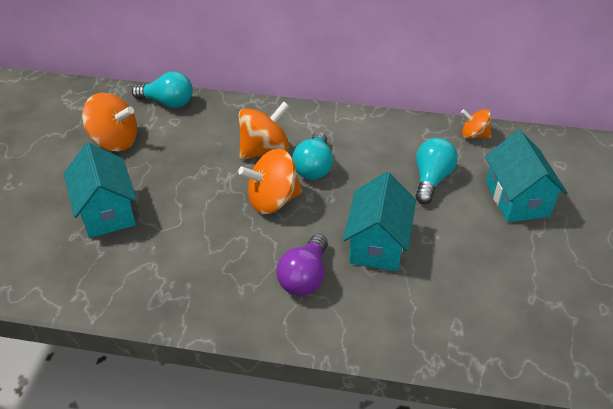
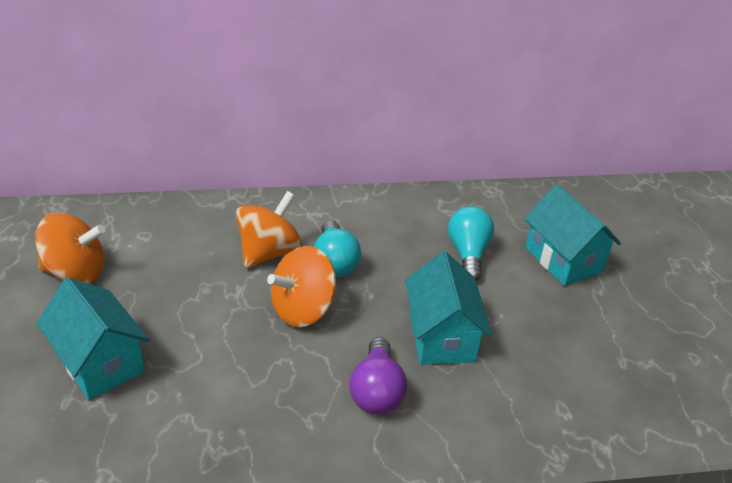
camera: 20 degrees left, 5 degrees down
turquoise light bulb [132,71,193,108] -> none
orange spinning top [461,109,491,139] -> none

